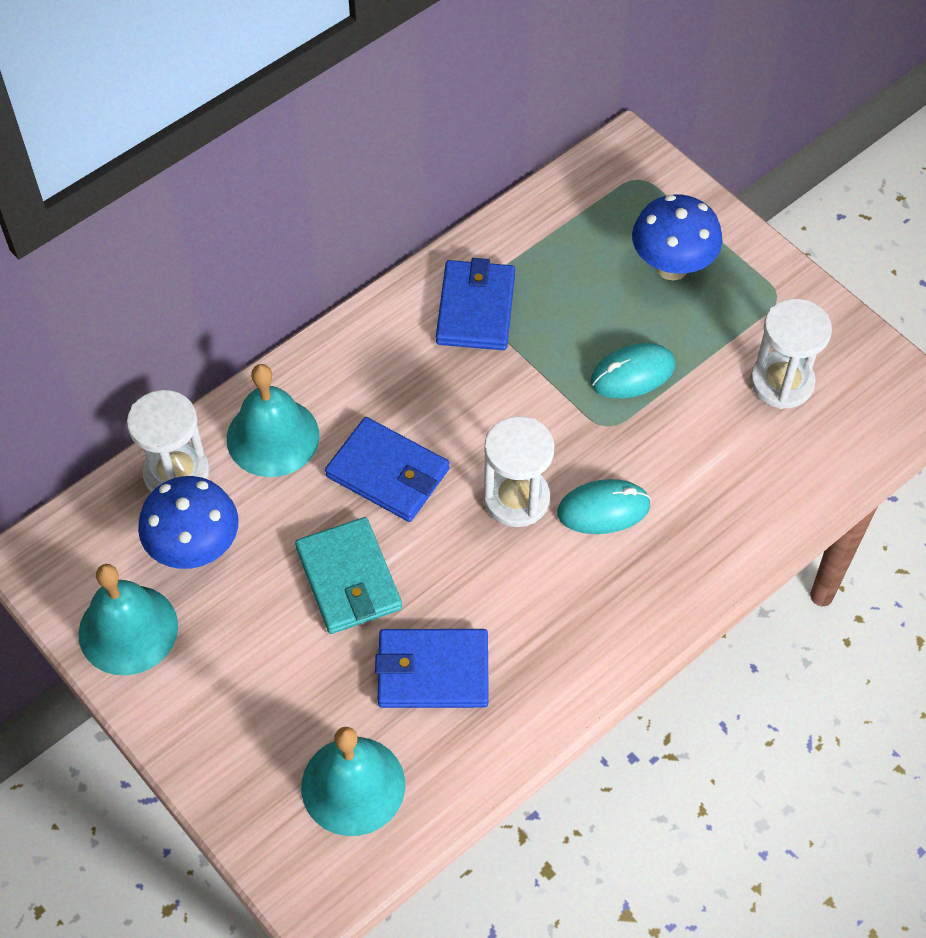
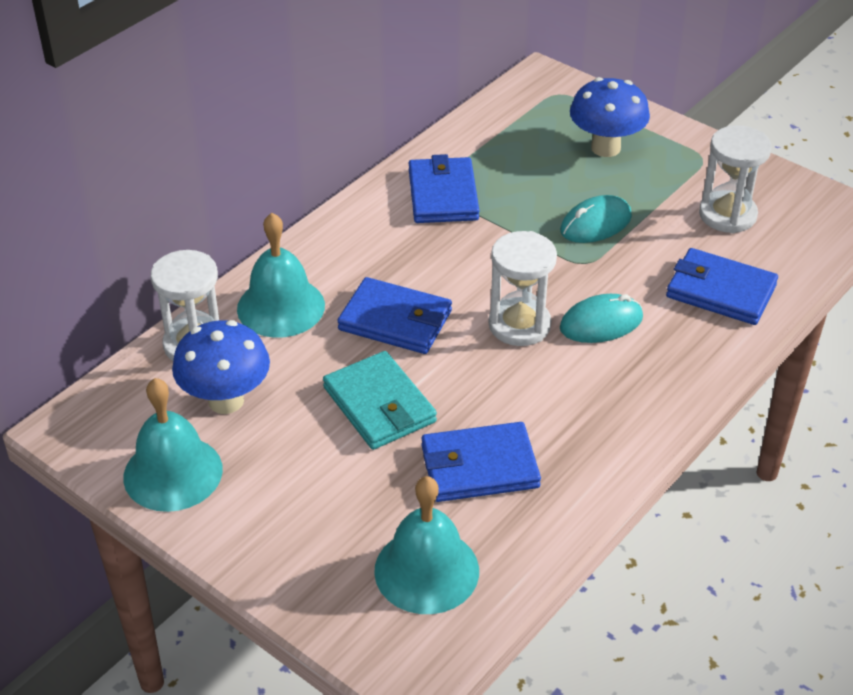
camera: 10 degrees left, 15 degrees down
none -> blue wallet [666,248,778,325]

